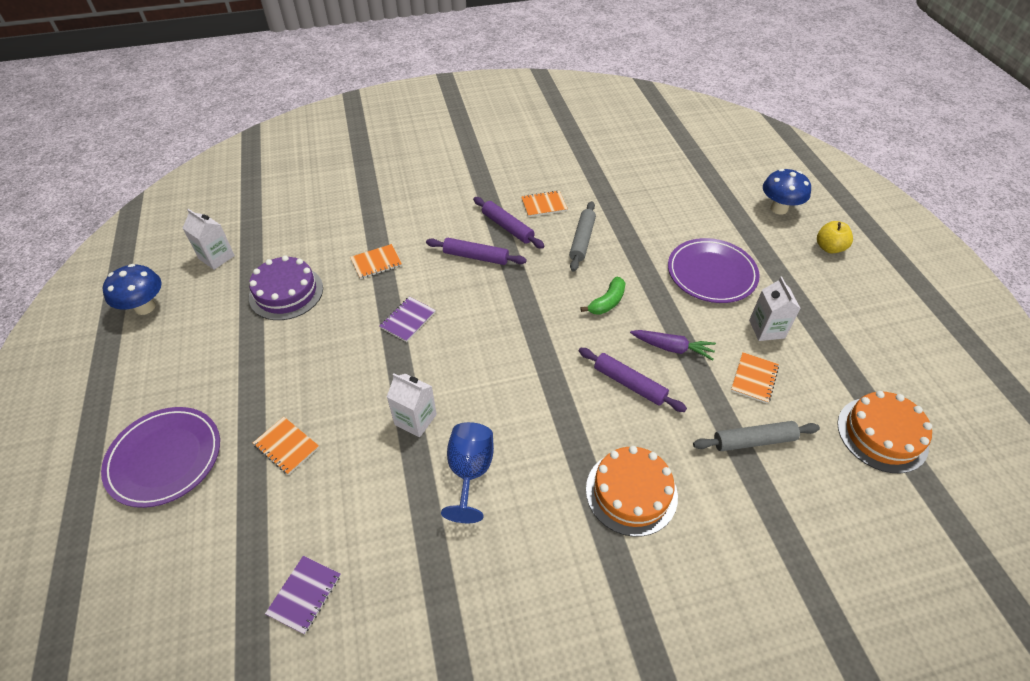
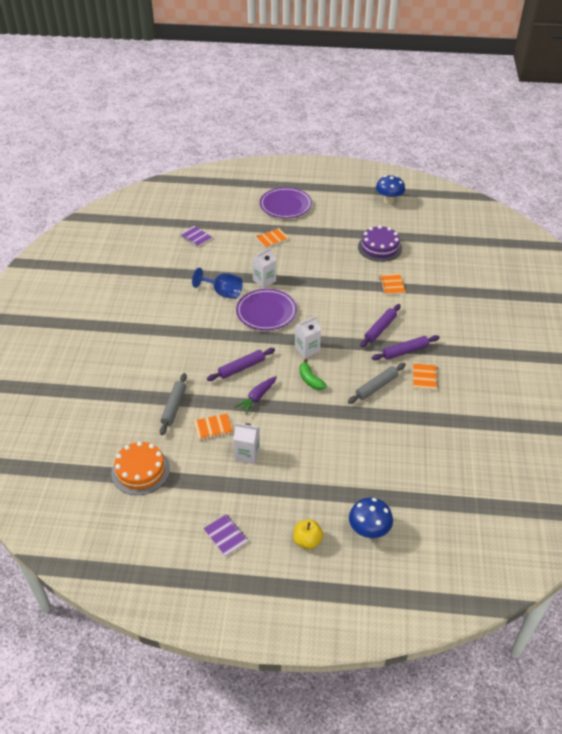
camera: 110 degrees right, 5 degrees down
white carton [183,209,235,270] -> white carton moved to [295,316,321,358]
purple notebook [380,297,436,342] -> purple notebook moved to [203,514,248,557]
grey rolling pin [569,201,596,271] -> grey rolling pin turned 75 degrees counterclockwise [348,363,406,404]
orange cake [586,446,678,537] -> none
purple plate [668,238,760,303] -> purple plate moved to [236,289,297,330]
orange notebook [731,352,779,404] -> orange notebook turned 60 degrees counterclockwise [194,413,233,440]

